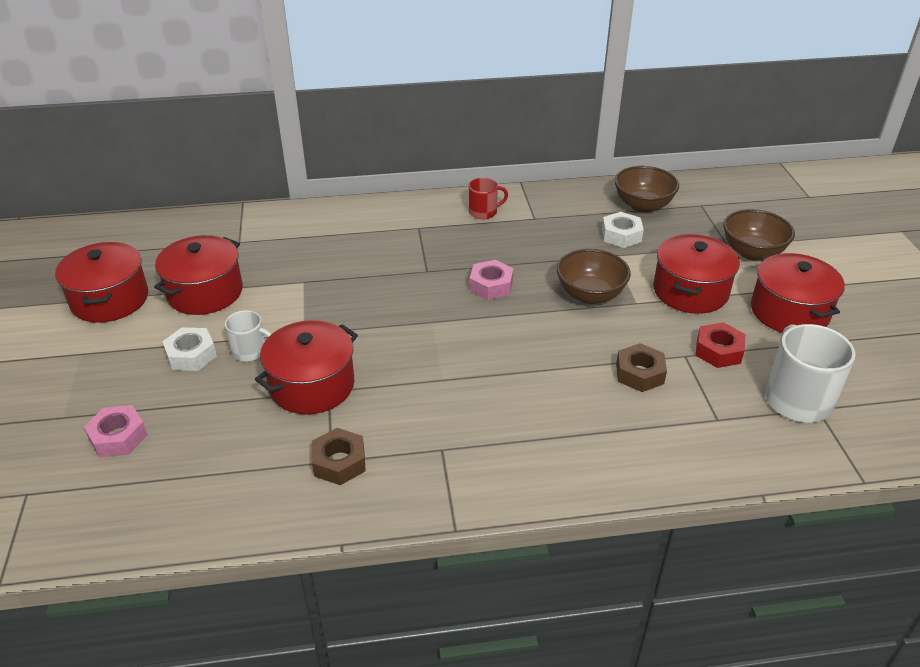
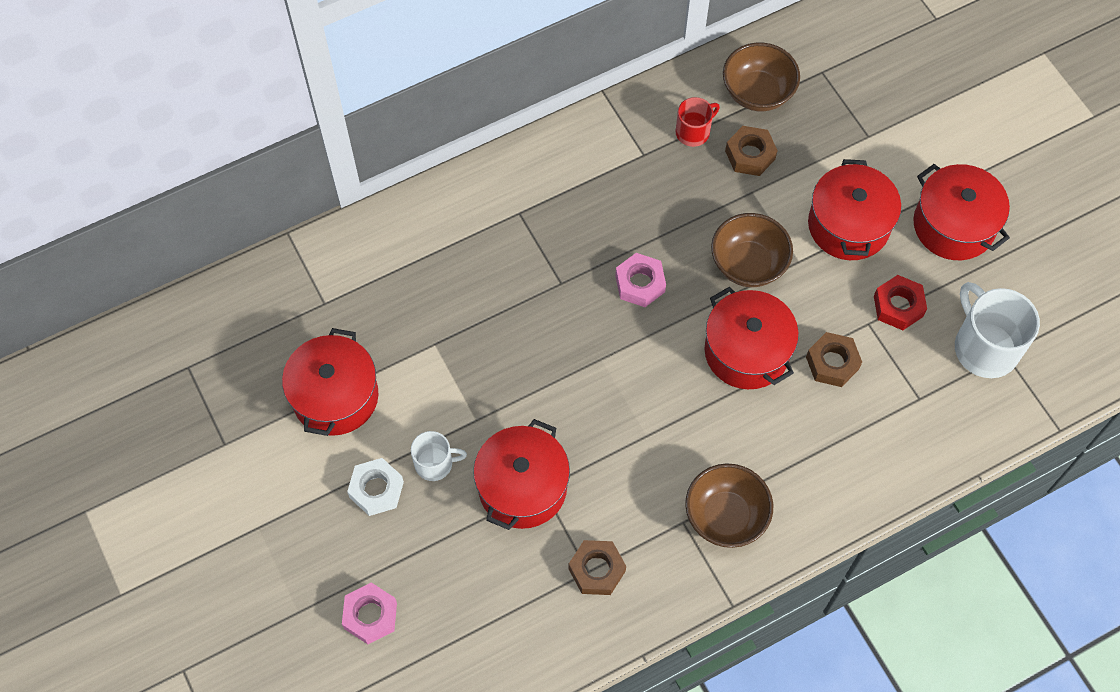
camera: 20 degrees left, 25 degrees up
red pot [55,242,148,323] -> red pot moved to [704,287,799,389]
red mug [469,178,508,219] -> red mug moved to [676,97,720,147]
white nut [602,212,644,248] -> brown nut [725,126,778,176]
brown bowl [723,209,795,260] -> brown bowl moved to [685,463,773,548]

